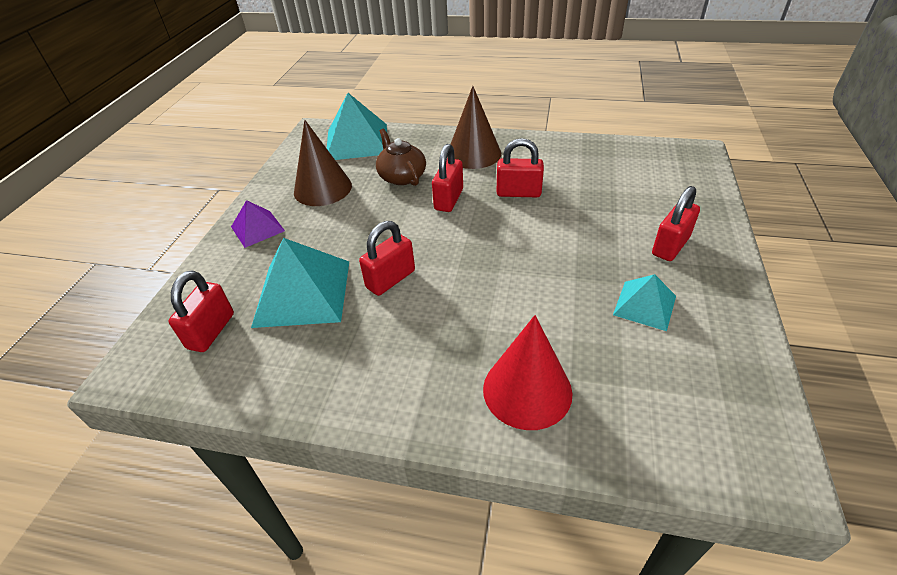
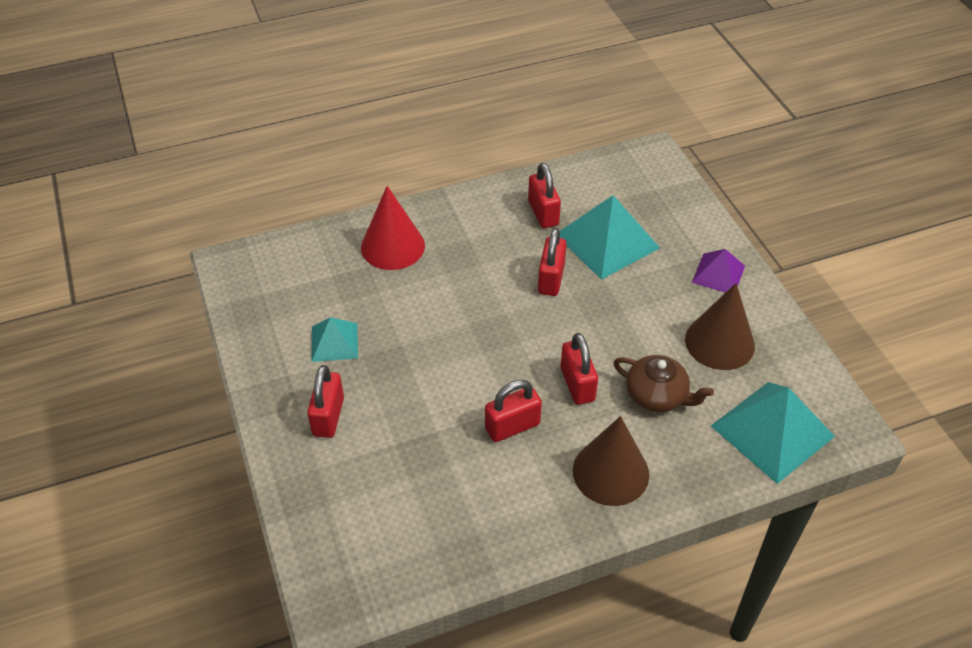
camera: 145 degrees right, 5 degrees up
red padlock [168,271,234,352] -> red padlock moved to [528,163,561,228]

